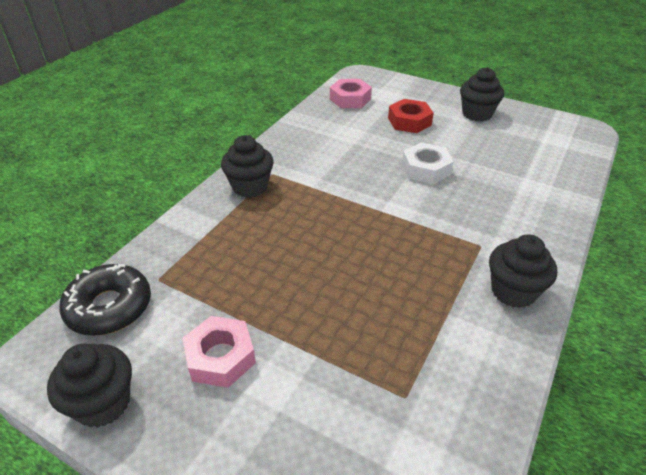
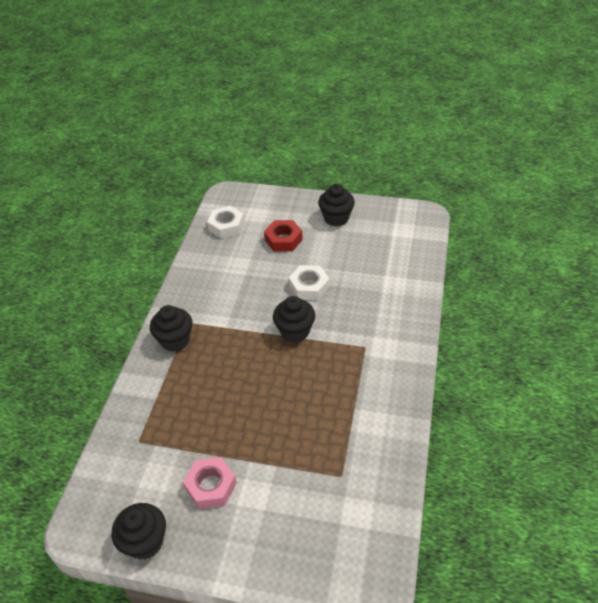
camera: 15 degrees left, 5 degrees up
black donut [59,264,151,336] -> none
pink nut [330,79,372,108] -> white nut [207,206,244,239]
black cupcake [489,234,557,308] -> black cupcake moved to [273,296,315,343]

